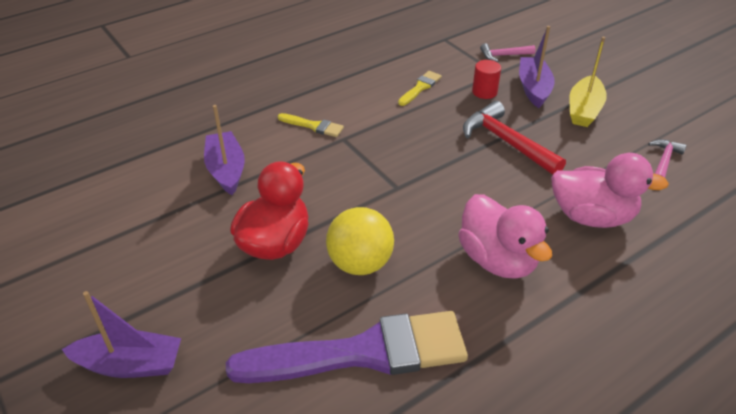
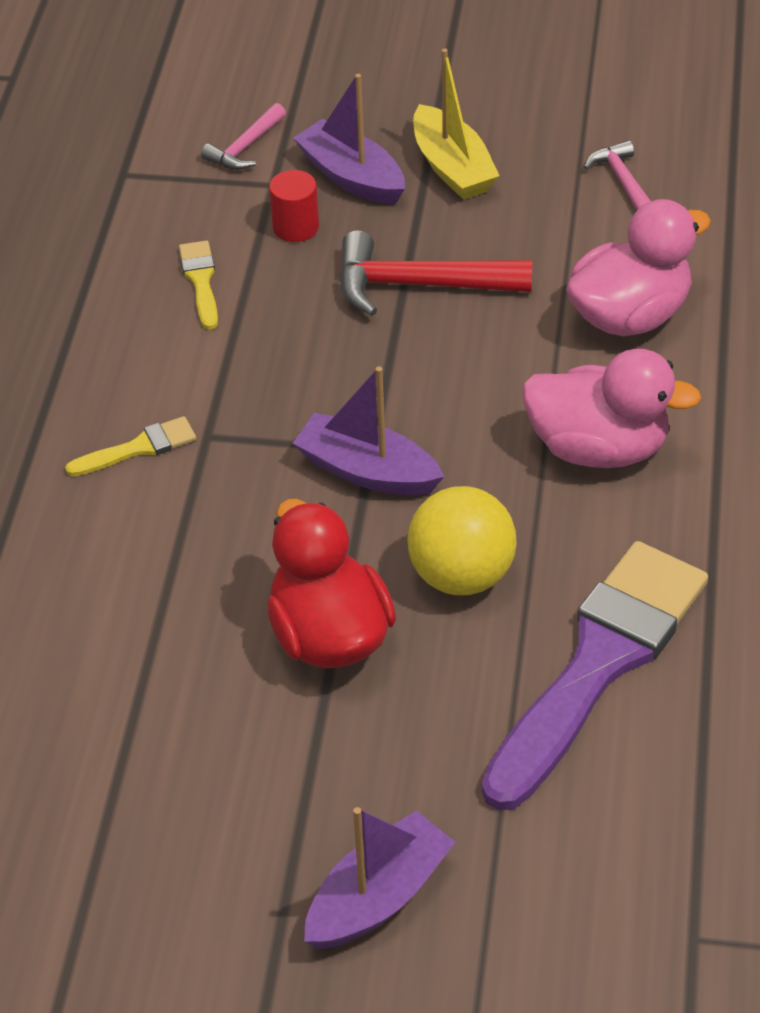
camera: 45 degrees left, 5 degrees up
purple boat [204,105,245,195] -> purple boat moved to [293,366,444,495]

